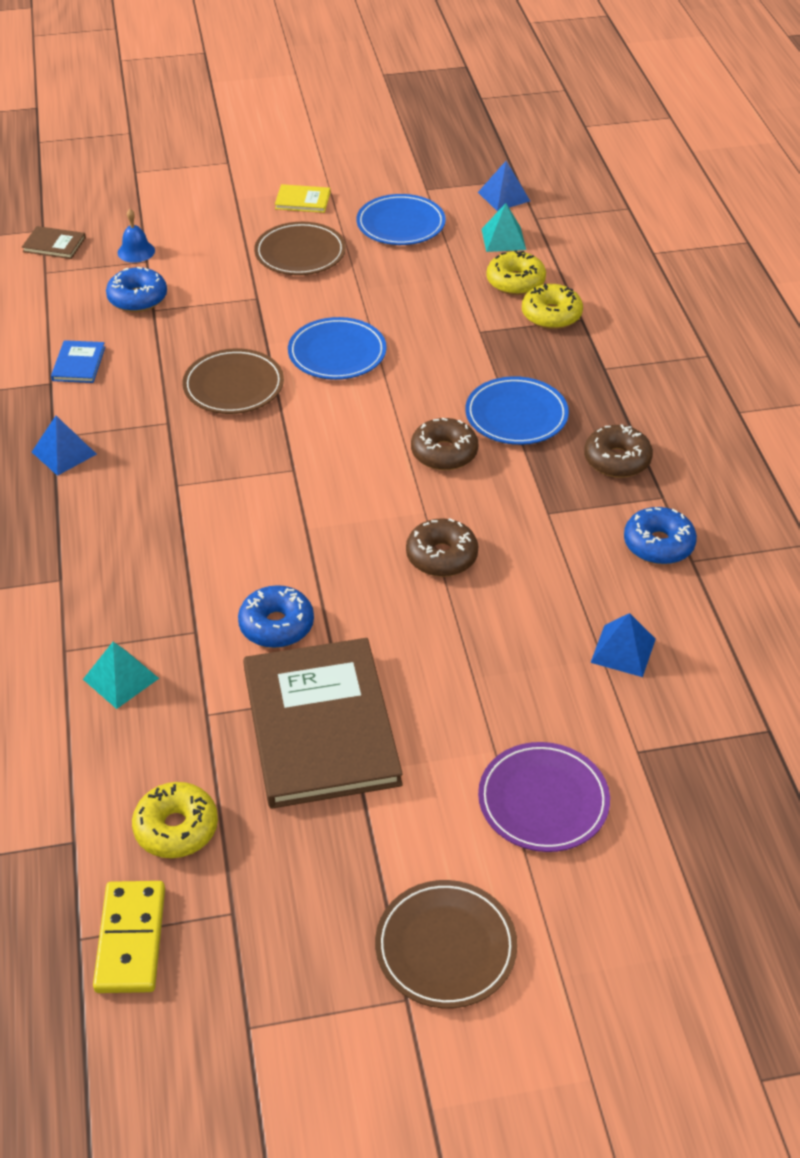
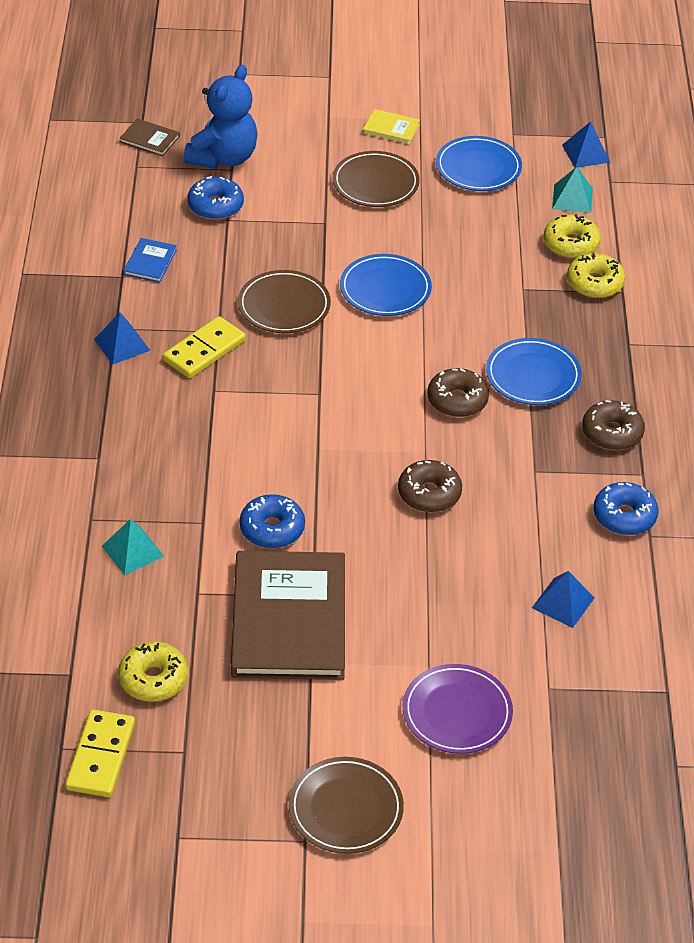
camera: 10 degrees right, 0 degrees up
blue bell [118,209,155,263] -> blue teddy bear [184,65,258,169]
none -> yellow domino [163,316,246,378]

